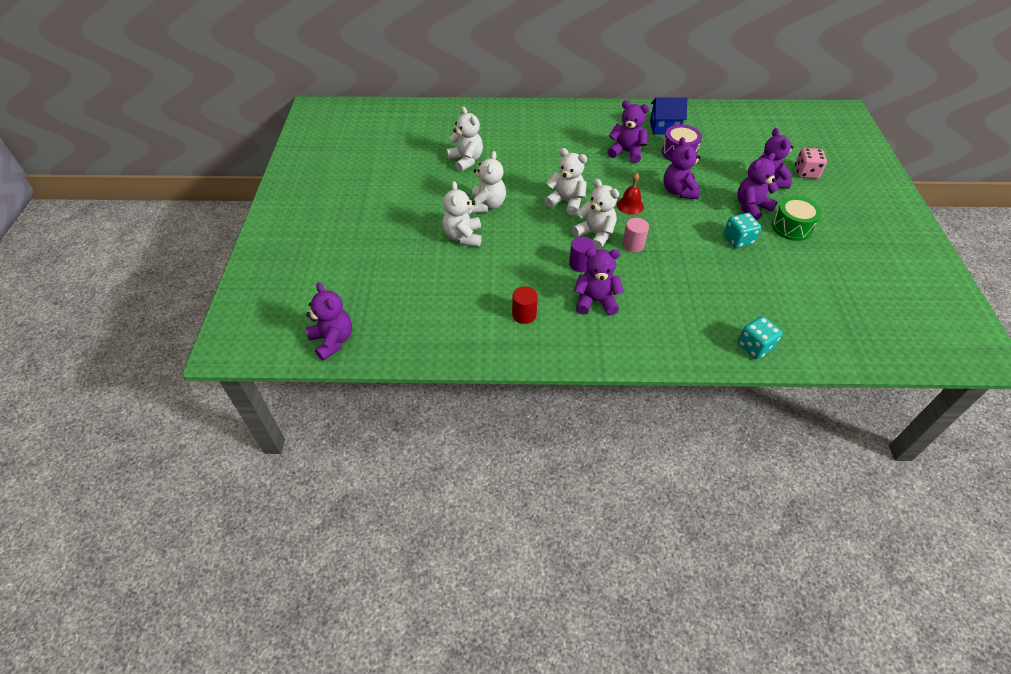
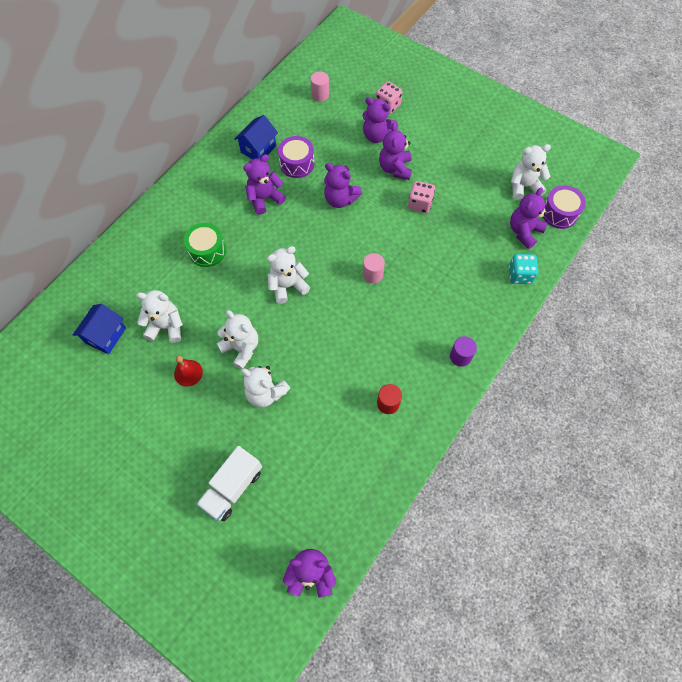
camera: 55 degrees left, 15 degrees up
purple cylinder [569,237,595,272] -> purple cylinder moved to [450,336,477,367]
white teddy bear [572,179,619,250] -> white teddy bear moved to [511,144,551,200]
purple teddy bear [574,249,624,315] -> purple teddy bear moved to [510,187,547,249]
red bell [617,173,644,215] -> red bell moved to [174,356,203,387]
turquoise dice [724,213,761,248] -> pink dice [408,181,435,213]
green drum [772,196,822,241] -> green drum moved to [184,223,226,267]
none -> blue house [73,304,126,354]
none -> white truck [196,446,262,521]
none -> pink cylinder [311,72,329,102]
none -> purple drum [543,185,586,229]

